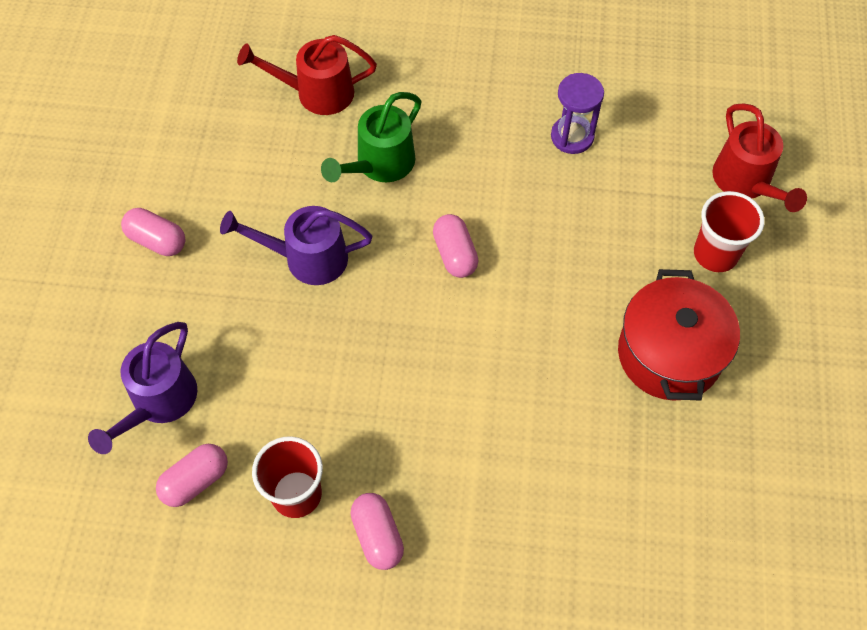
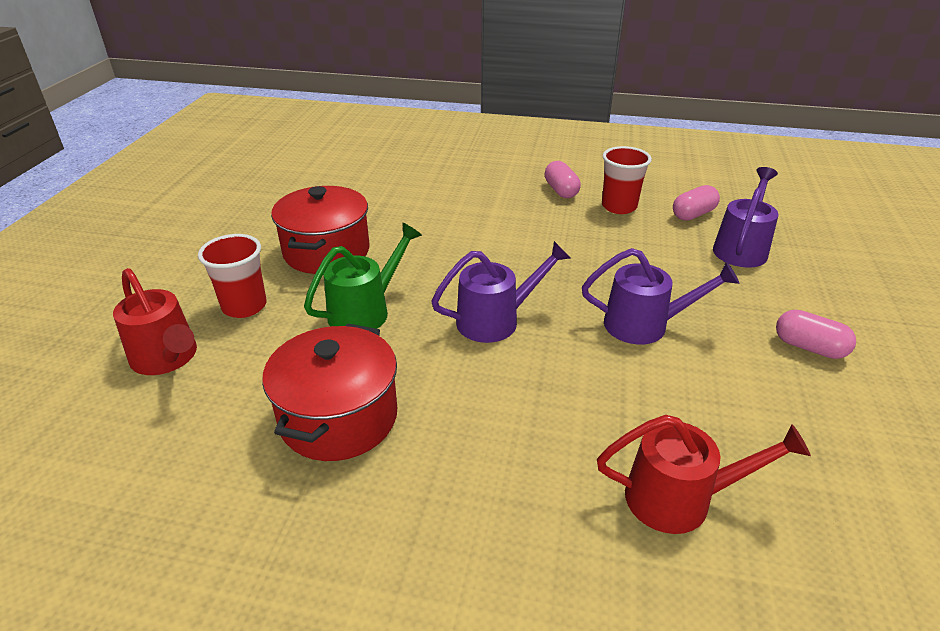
camera: 175 degrees left, 25 degrees down
green watering can [321,92,421,182] -> green watering can moved to [304,223,422,329]
pink capsule [433,214,478,278] -> purple watering can [431,241,570,343]
purple hourglass [551,73,604,154] -> red pot [262,324,397,461]
red watering can [712,103,807,212] -> red watering can turned 150 degrees clockwise [113,268,197,375]

